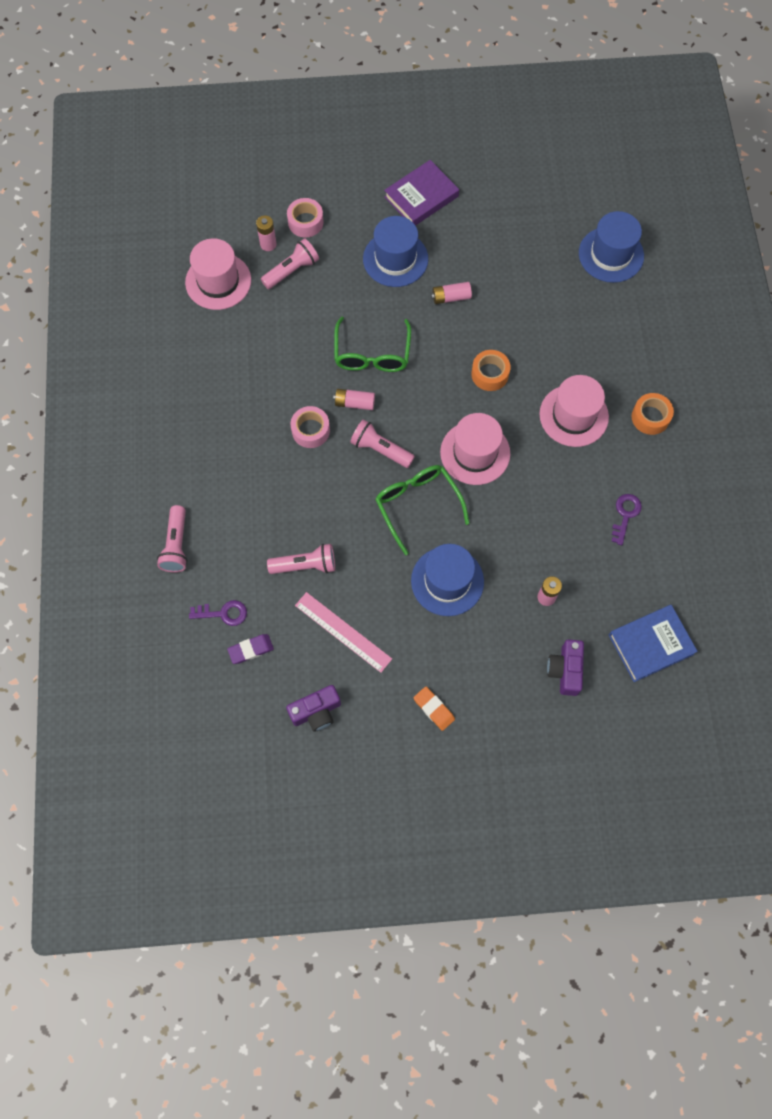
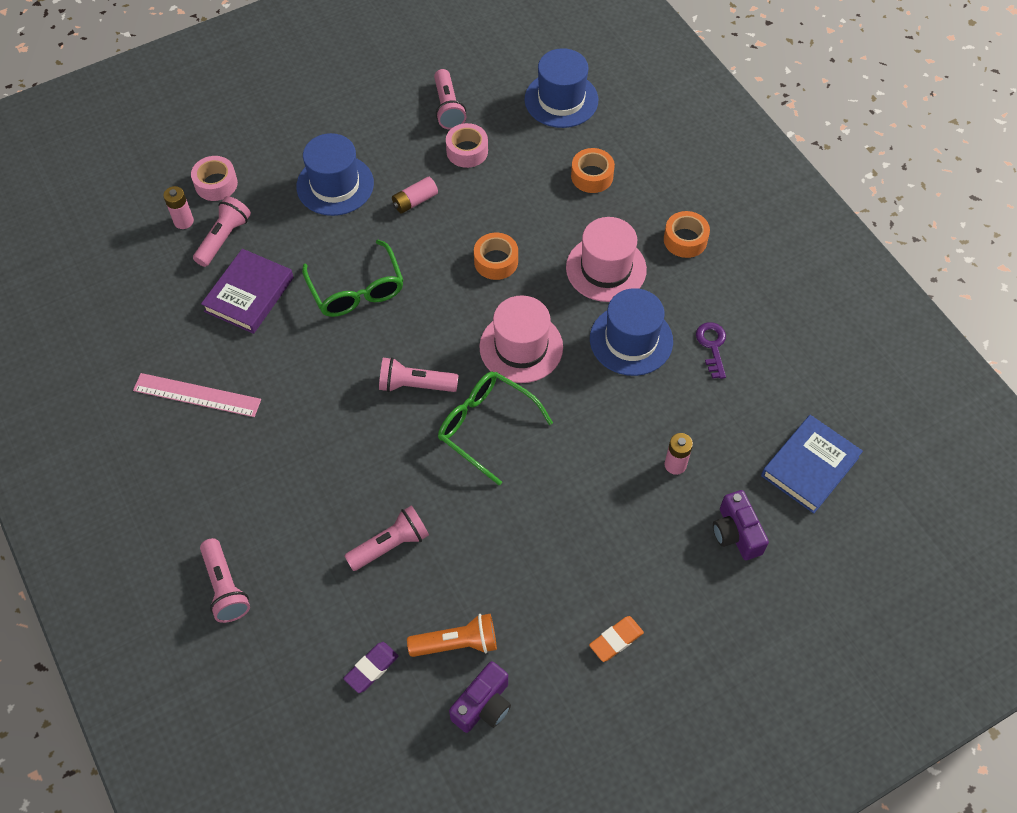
camera: 25 degrees left, 10 degrees down
pink hat [185,238,251,310] -> none
purple key [189,600,247,626] -> none
pink tape [291,406,330,448] -> pink tape moved to [446,123,488,168]
pink ruler [295,592,392,673] -> pink ruler moved to [133,373,261,417]
pink battery [333,389,375,410] -> none
purple book [384,160,459,226] -> purple book moved to [201,249,294,334]
blue hat [411,544,484,616] -> blue hat moved to [590,288,673,376]
orange eraser [413,686,455,731] -> orange eraser turned 60 degrees counterclockwise [589,616,644,662]
none -> orange flashlight [407,614,497,657]
none -> pink flashlight [434,69,466,130]
none -> orange tape [571,148,615,193]

